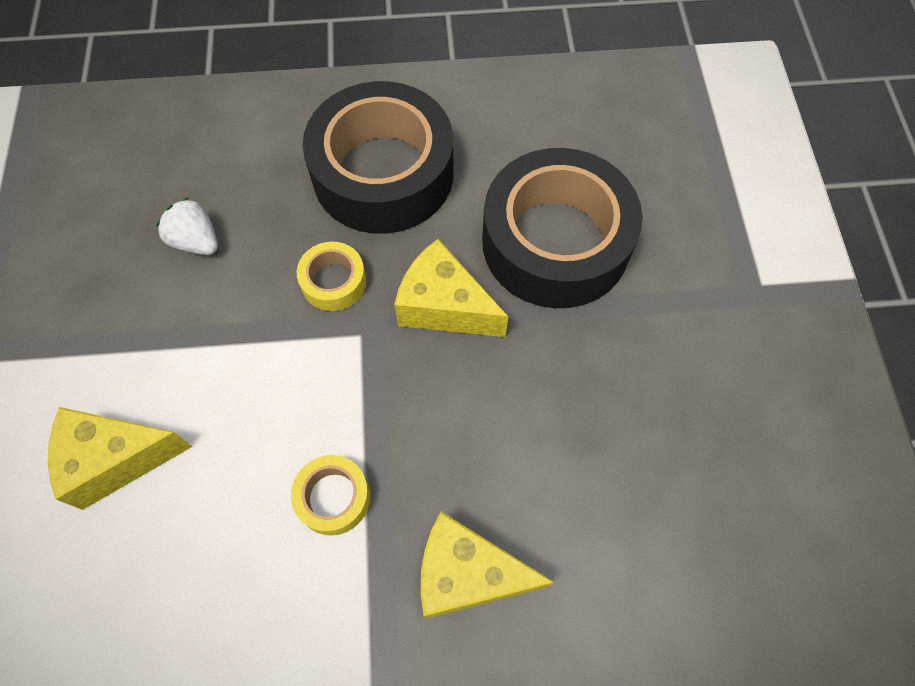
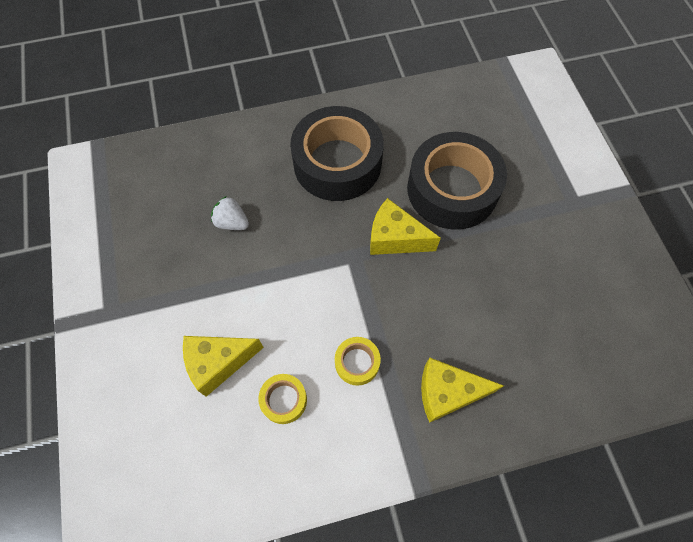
camera: 10 degrees left, 0 degrees up
yellow tape [297,242,366,311] -> yellow tape moved to [258,374,307,424]

